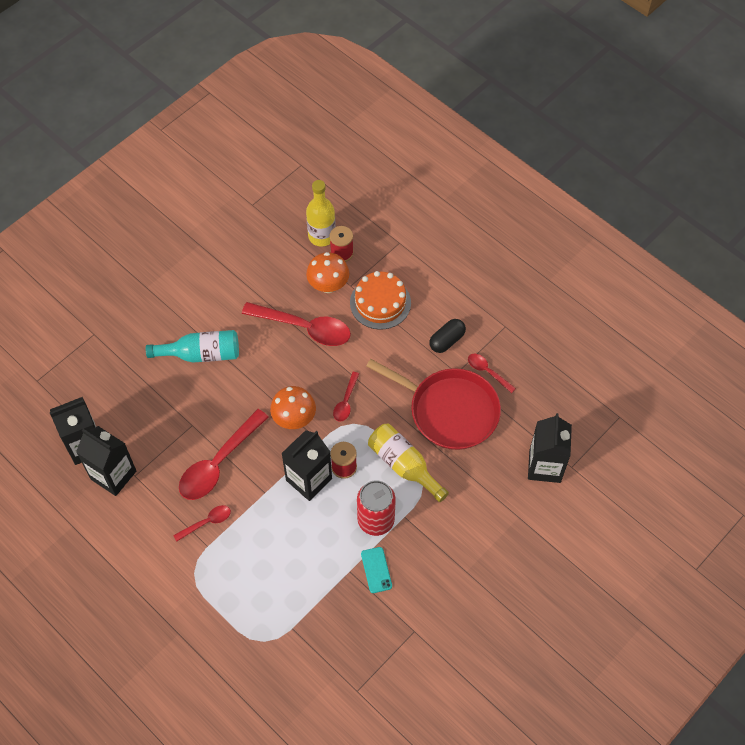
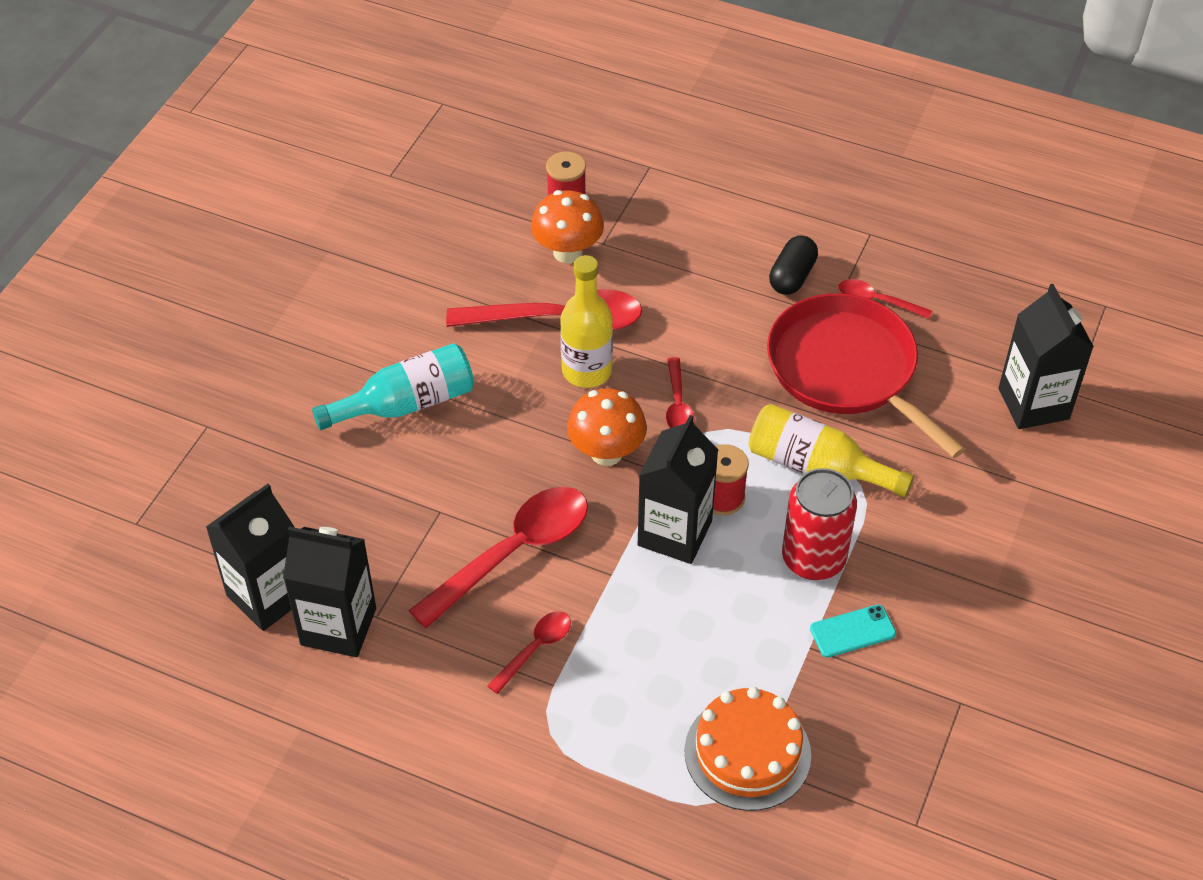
camera: 20 degrees left, 10 degrees down
red spoon [179,409,269,500] -> red spoon turned 150 degrees counterclockwise [409,487,588,628]
yellow bottle [306,180,336,247] -> yellow bottle moved to [560,255,613,388]
orange cake [350,271,411,330] -> orange cake moved to [684,687,811,811]
turquoise phone [361,547,392,593] -> turquoise phone turned 75 degrees counterclockwise [810,604,896,658]
red pan [366,359,501,450] -> red pan turned 135 degrees counterclockwise [767,293,965,458]

